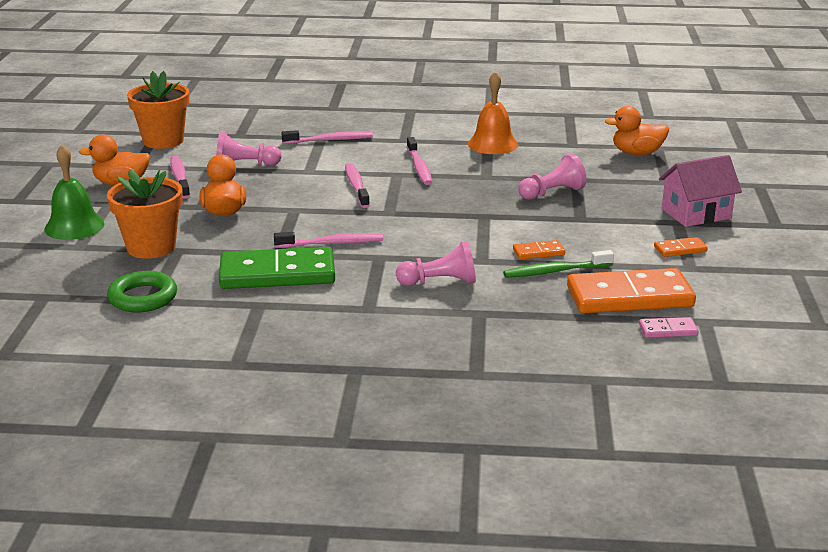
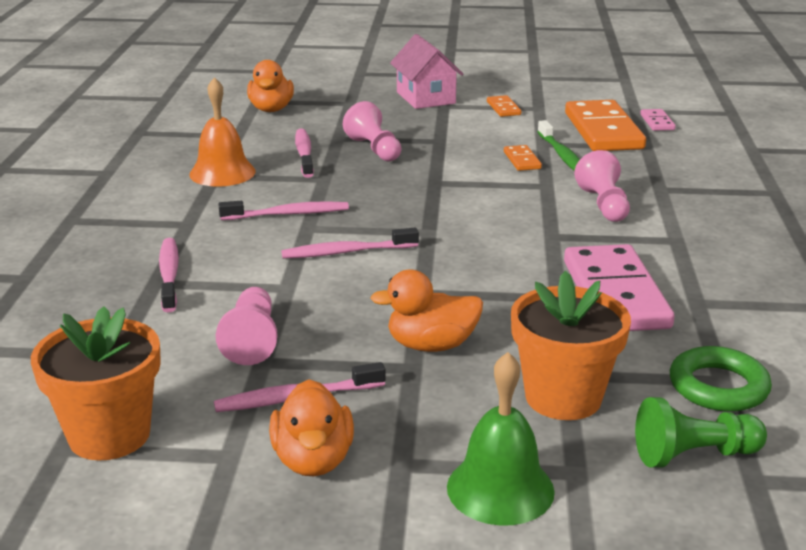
camera: 90 degrees left, 0 degrees up
green domino [219,247,335,289] -> pink domino [564,244,675,331]
pink toothbrush [274,232,383,248] -> pink toothbrush moved to [295,129,314,178]
none -> green pawn [635,397,767,468]

